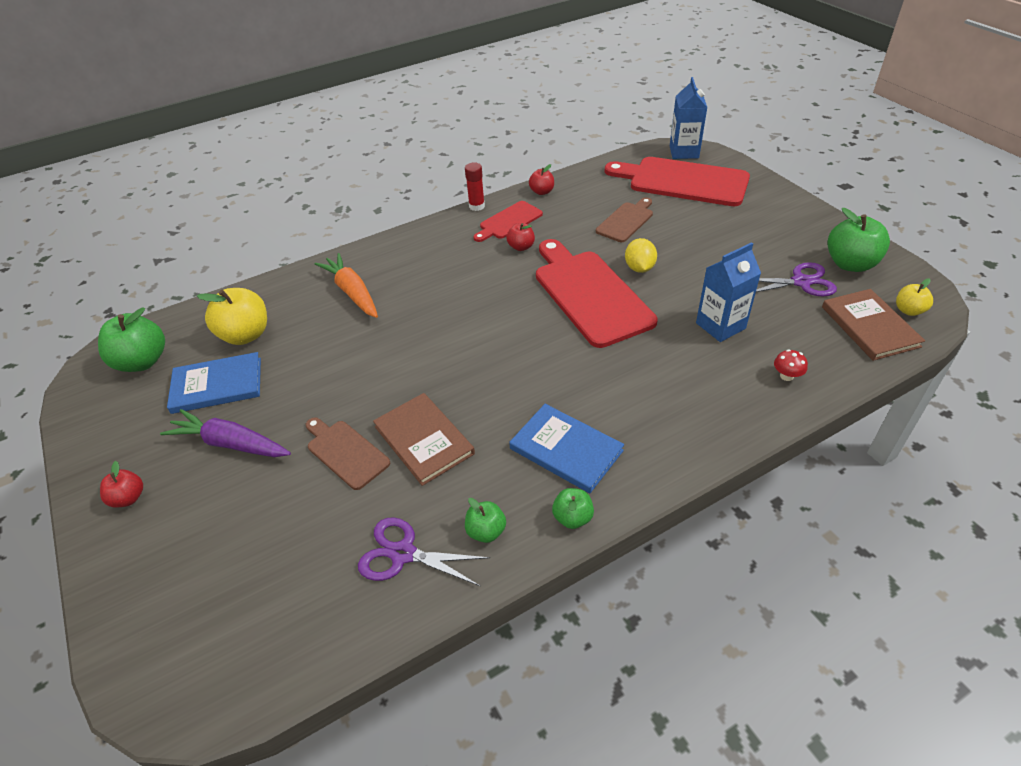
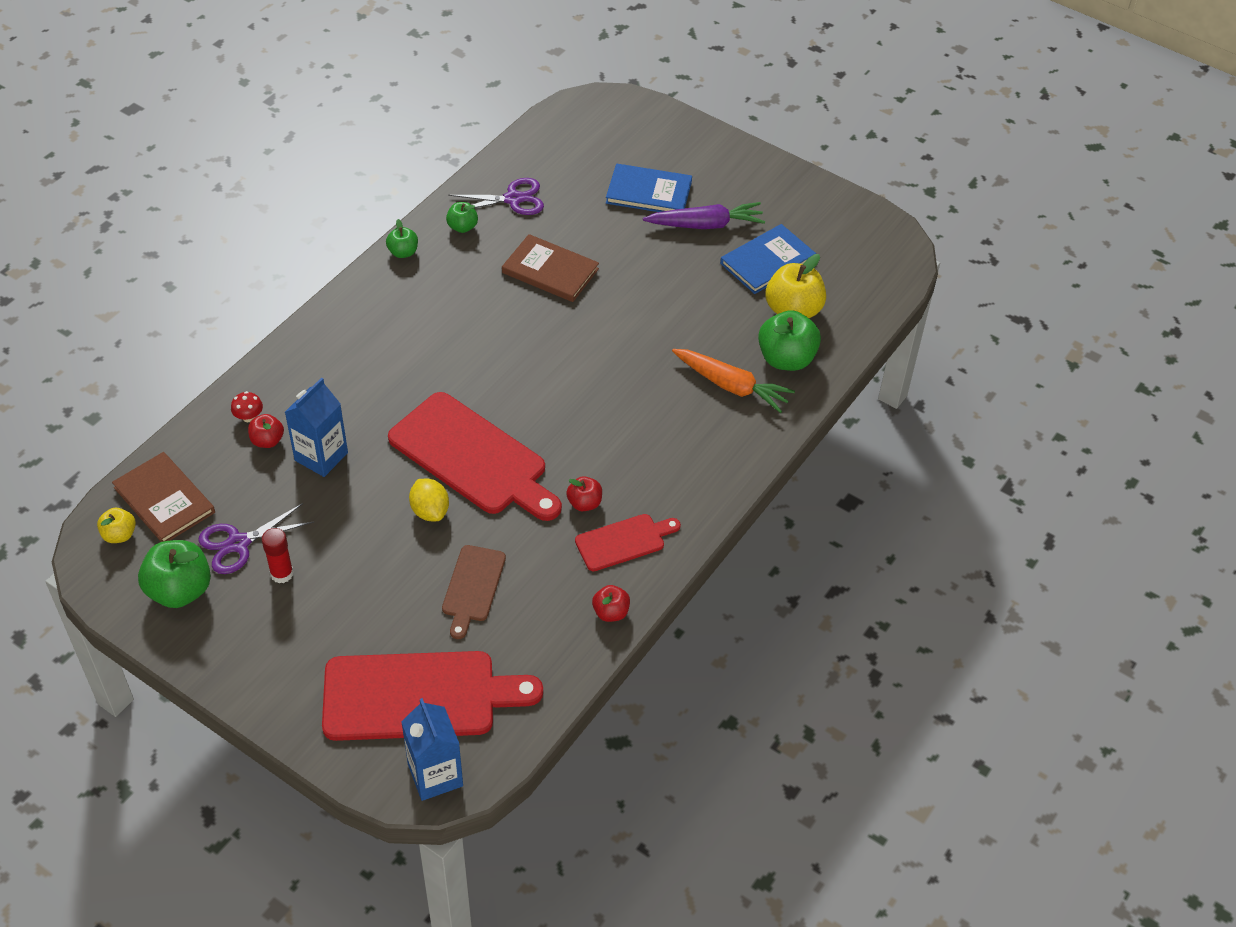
camera: 150 degrees right, 5 degrees up
green apple [98,307,165,372] -> green apple moved to [758,310,821,371]
red apple [100,461,143,507] -> red apple moved to [248,414,284,448]
brown cutting board [306,417,390,490] -> none
red glue stick [465,162,485,211] -> red glue stick moved to [262,528,294,583]
red cutting board [473,201,543,242] -> red cutting board turned 45 degrees clockwise [575,514,681,571]
blue book [509,404,624,493] -> blue book moved to [606,164,692,212]

